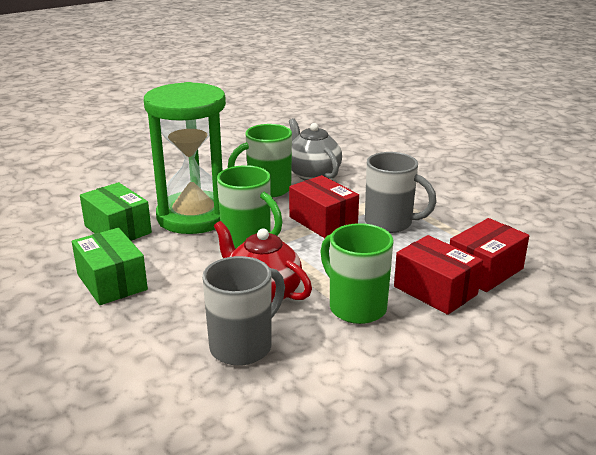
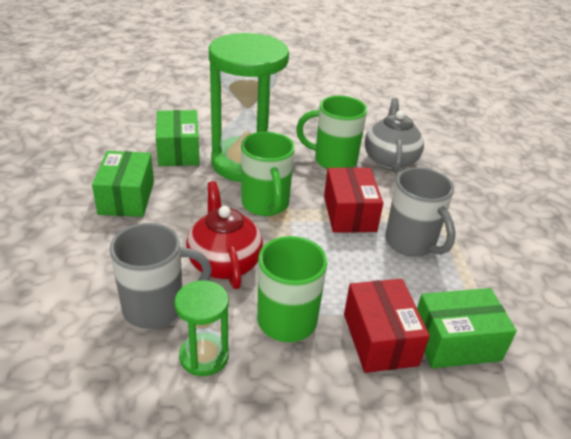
camera: 30 degrees right, 10 degrees up
red box [450,218,529,292] -> green box [417,288,517,368]
none -> green hourglass [174,280,229,376]

